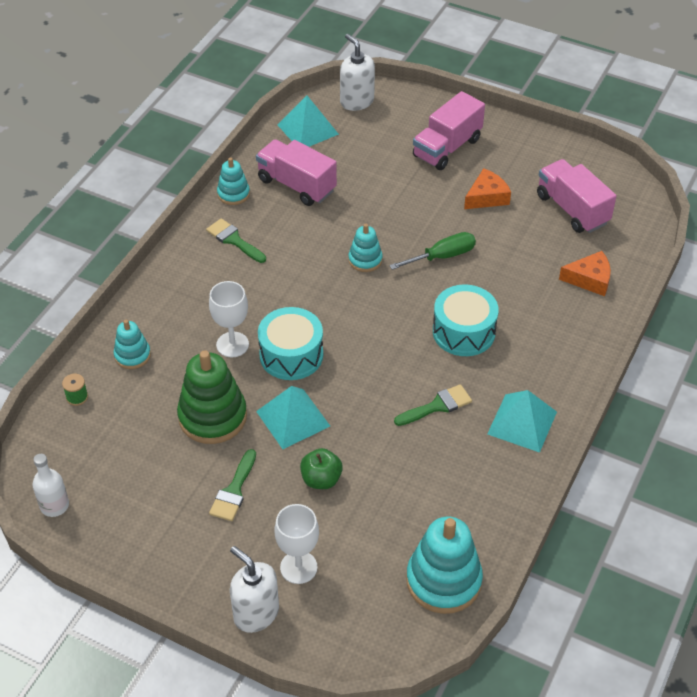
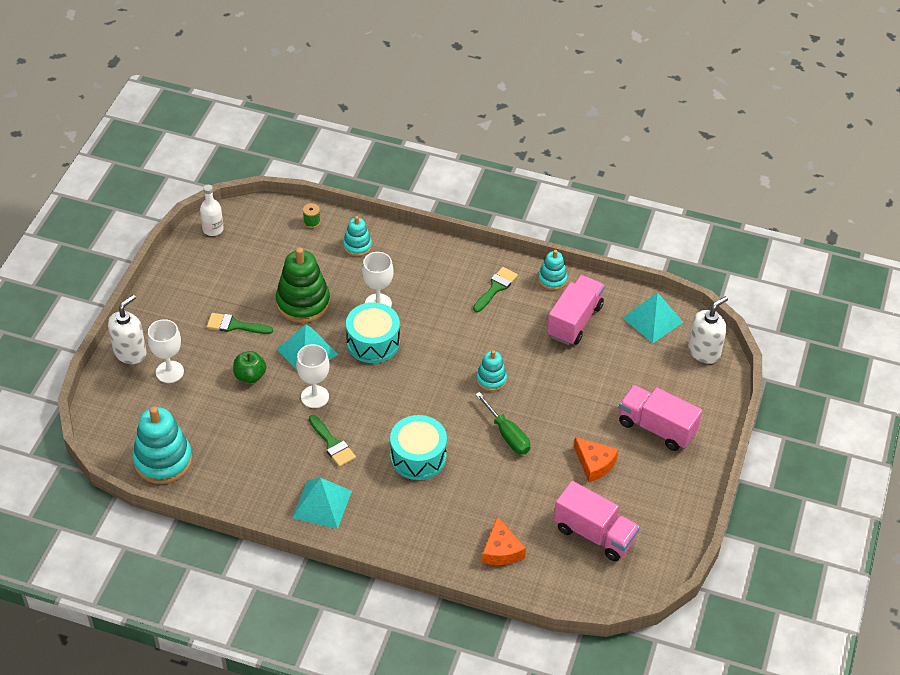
camera: 80 degrees right, 0 degrees up
pink truck [537,159,616,233] -> pink truck turned 75 degrees clockwise [554,481,640,561]
none -> white goblet [296,344,330,408]

